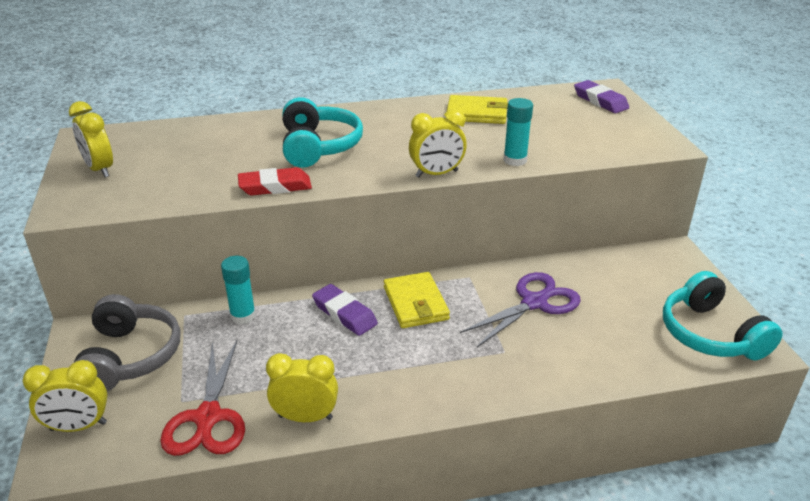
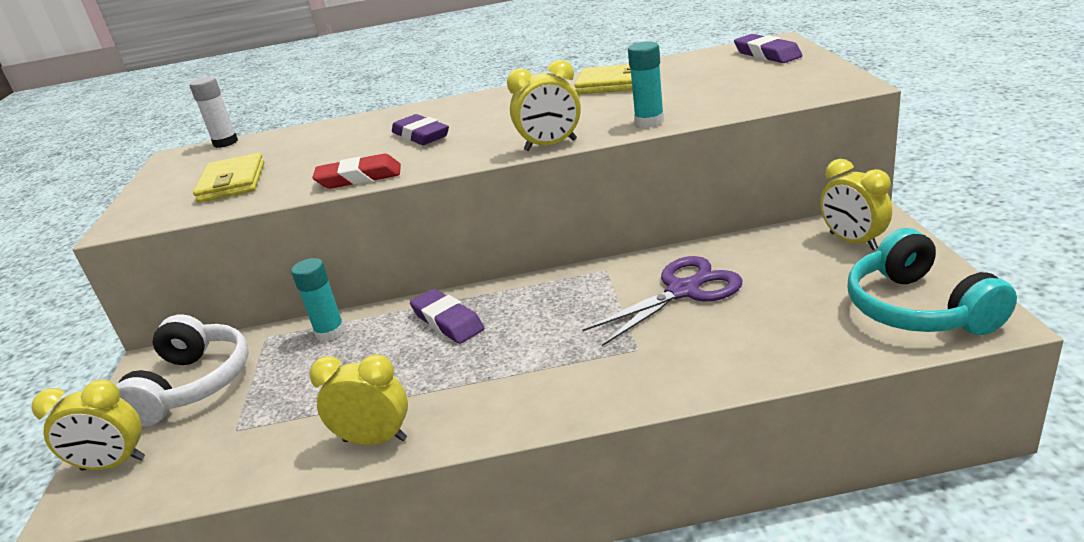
camera: 10 degrees right, 5 degrees down
yellow clock [69,101,113,177] -> yellow clock moved to [820,159,892,250]
grey headphones [74,294,180,392] -> white headphones [116,314,249,426]
red scissors [160,341,245,456] -> none
turquoise headphones [283,97,363,168] -> purple eraser [392,114,449,145]
yellow wallet [384,272,450,328] -> yellow wallet moved to [193,153,264,203]
none -> white glue stick [189,77,238,148]

